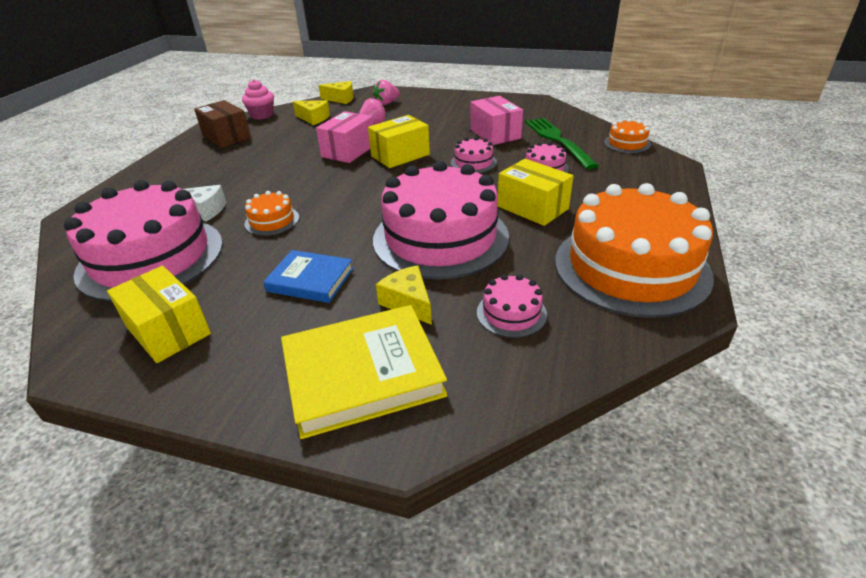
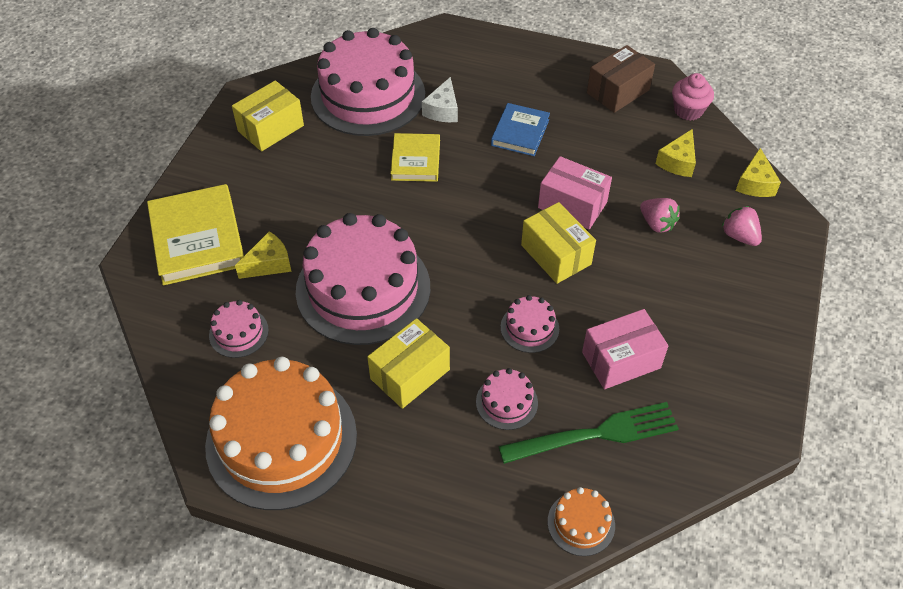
camera: 90 degrees right, 15 degrees up
orange cake [244,191,299,236] -> yellow book [390,133,440,182]
blue book [263,250,353,303] -> blue book moved to [491,103,550,156]

